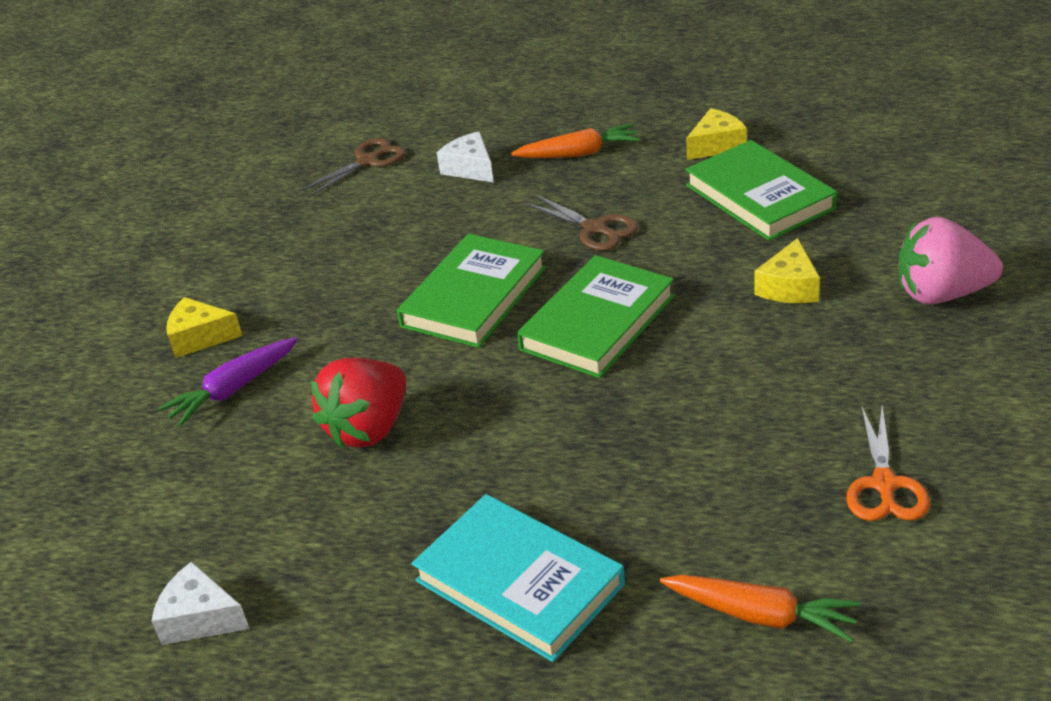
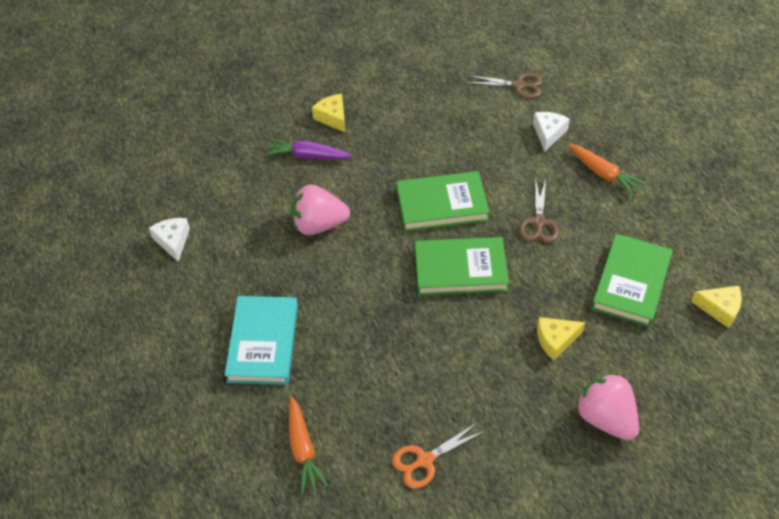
camera: 50 degrees right, 15 degrees up
red strawberry [311,357,406,448] -> pink strawberry [291,184,350,235]
yellow cheese [686,108,747,160] -> yellow cheese moved to [691,286,742,328]

